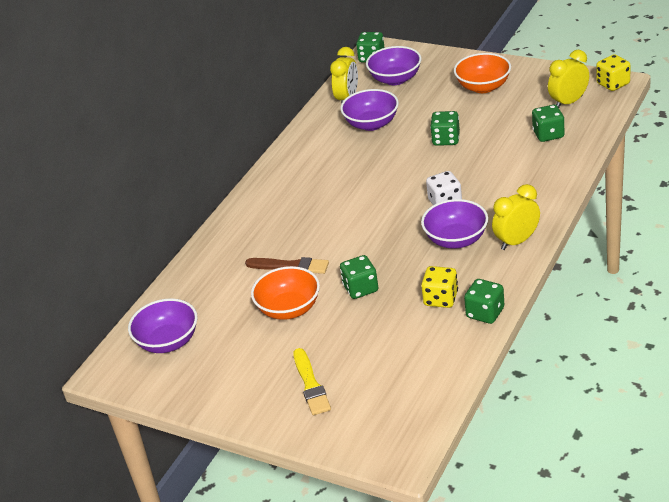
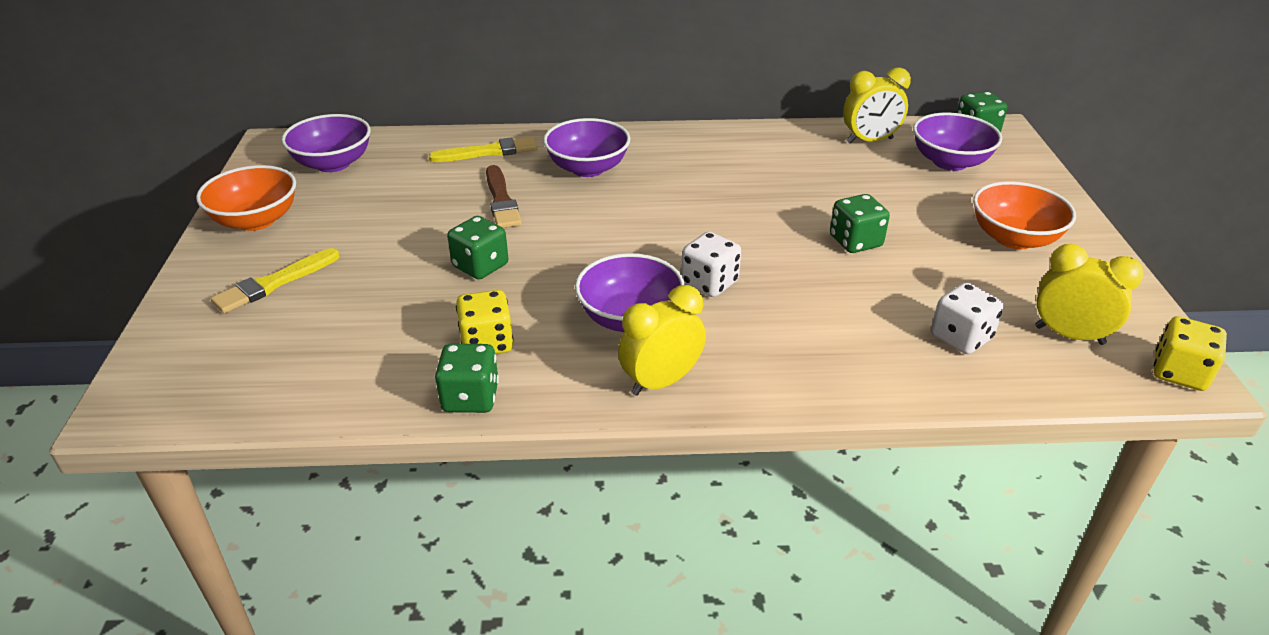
camera: 55 degrees right, 0 degrees up
orange bowl [251,266,320,320] -> orange bowl moved to [196,165,296,231]
purple bowl [340,89,399,131] -> purple bowl moved to [543,118,630,177]
yellow clock [492,184,540,250] -> yellow clock turned 60 degrees counterclockwise [618,285,706,396]
green dice [532,105,565,142] -> white dice [931,282,1004,354]
none -> yellow brush [429,137,538,162]

